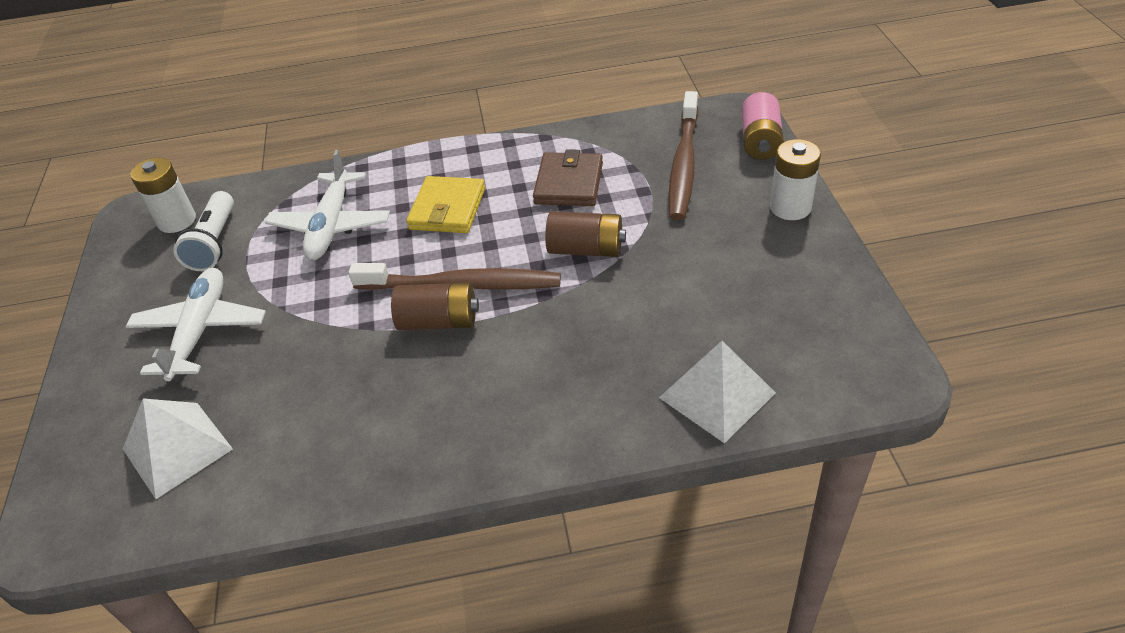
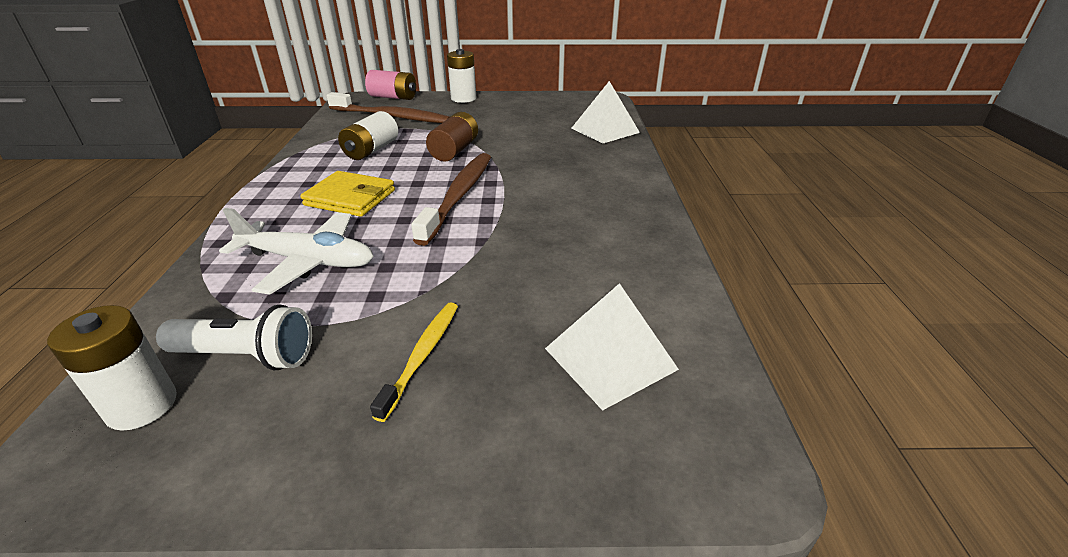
camera: 85 degrees left, 10 degrees down
white plane [125,268,266,381] -> yellow toothbrush [370,302,458,422]
brown battery [391,283,479,330] -> none
brown wallet [533,149,603,206] -> white battery [338,111,398,160]

